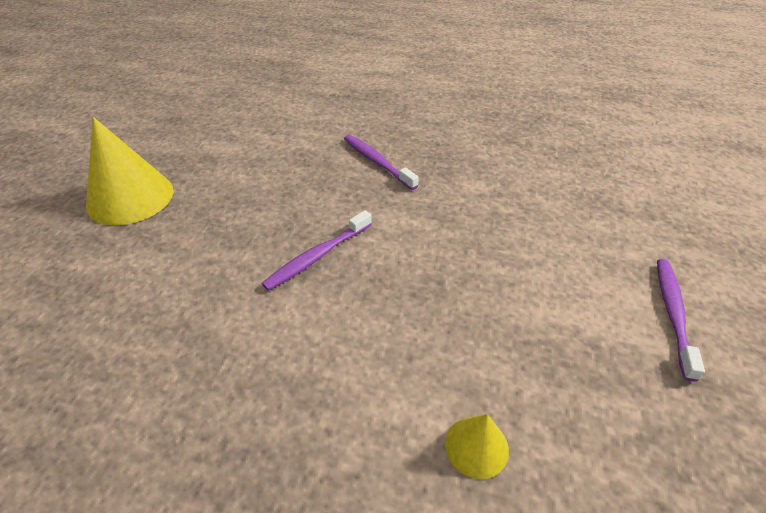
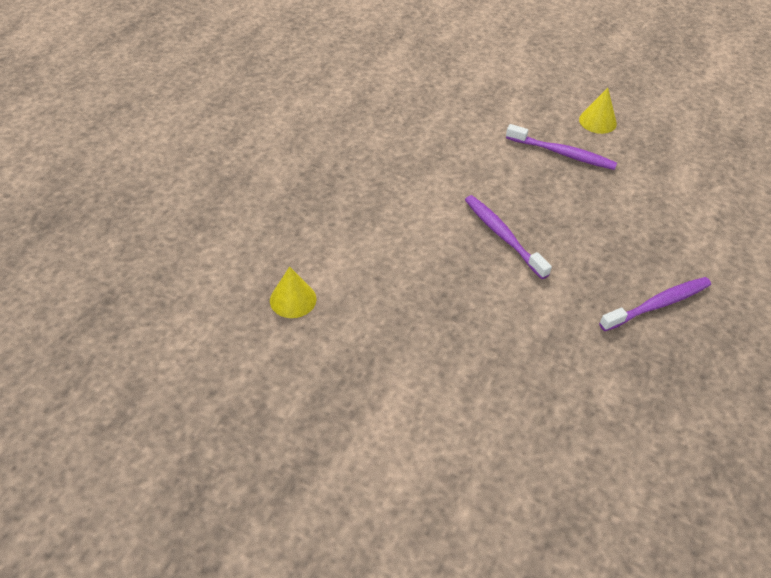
camera: 100 degrees right, 5 degrees up
yellow cone [86,117,173,225] -> yellow cone [579,88,617,134], size x0.49
purple toothbrush [657,259,705,381] -> purple toothbrush moved to [506,124,617,170]

